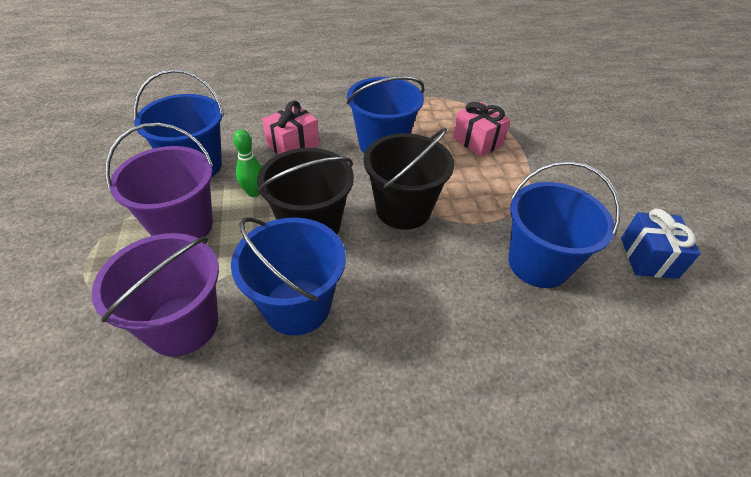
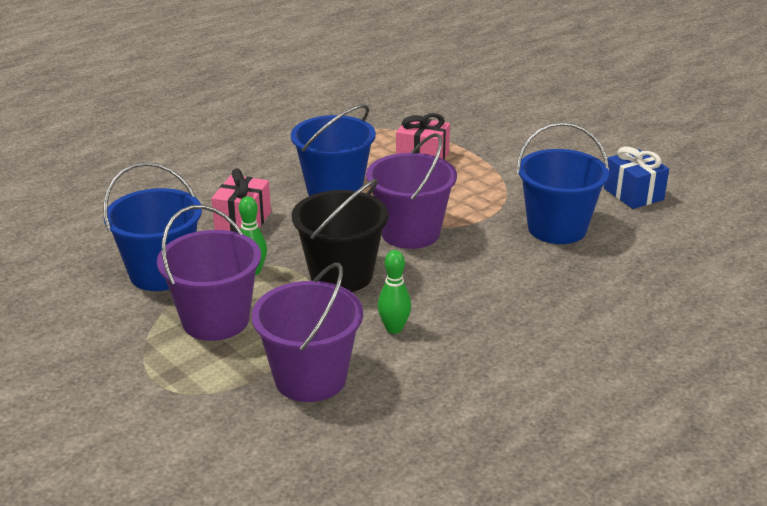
camera: 30 degrees left, 15 degrees down
blue bucket [231,217,346,336] -> green bowling pin [378,250,411,334]
black bucket [363,128,454,230] -> purple bucket [366,133,457,249]

